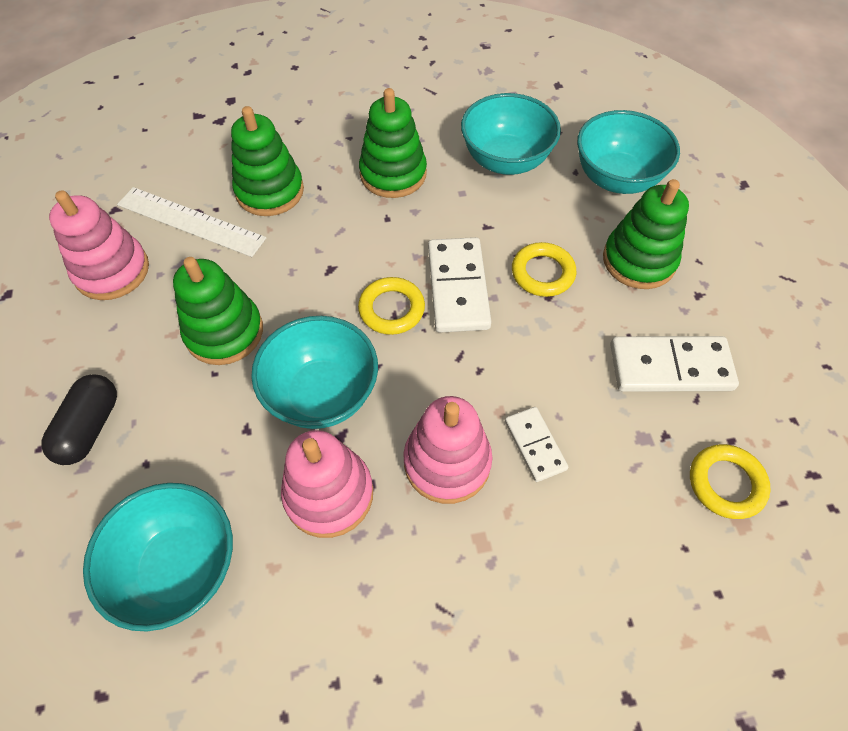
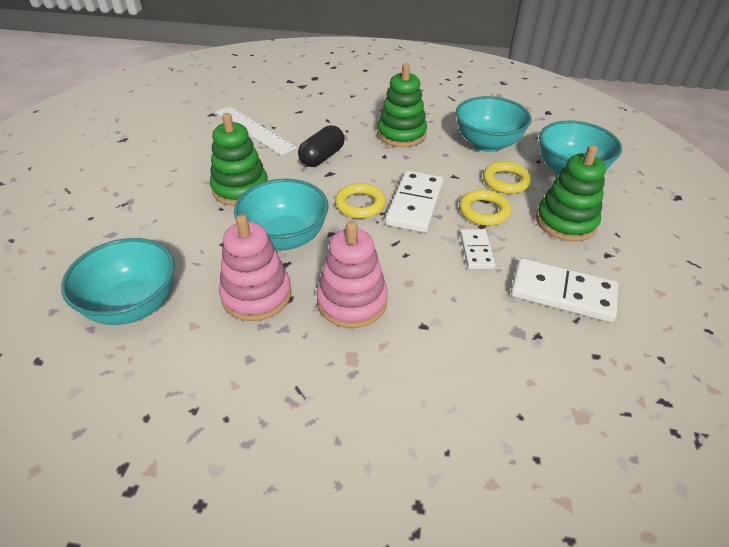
camera: 20 degrees right, 15 degrees down
black capsule [42,374,117,465] -> black capsule moved to [298,125,345,167]
pink stacking toy [49,190,149,300] -> none
green stacking toy [231,106,304,216] -> none
white domino [505,407,569,482] -> white domino moved to [460,229,496,269]
yellow ring [690,444,771,519] -> yellow ring moved to [483,162,532,194]

